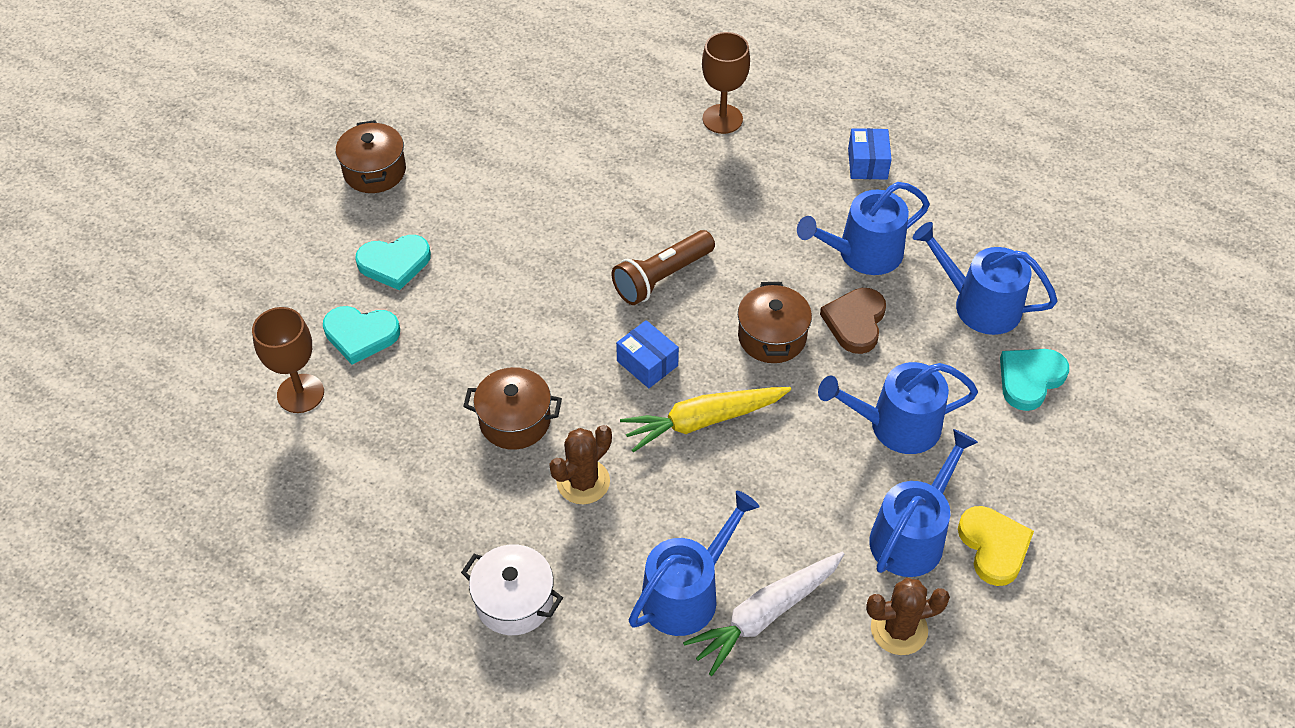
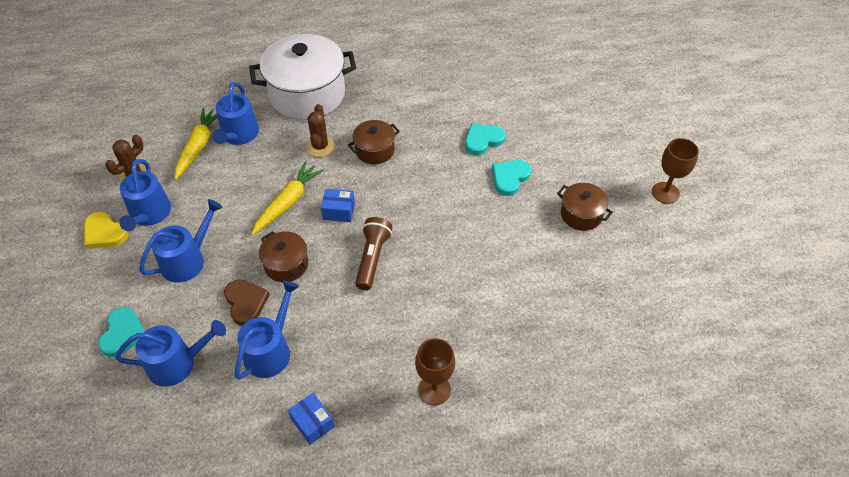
camera: 140 degrees right, 0 degrees up
brown goblet [252,307,324,413] -> brown goblet moved to [652,138,699,204]
white pot [461,544,563,635] -> white pot [249,34,356,120], size x2.05
white carrot [683,552,844,676] -> yellow carrot [175,108,217,180]

